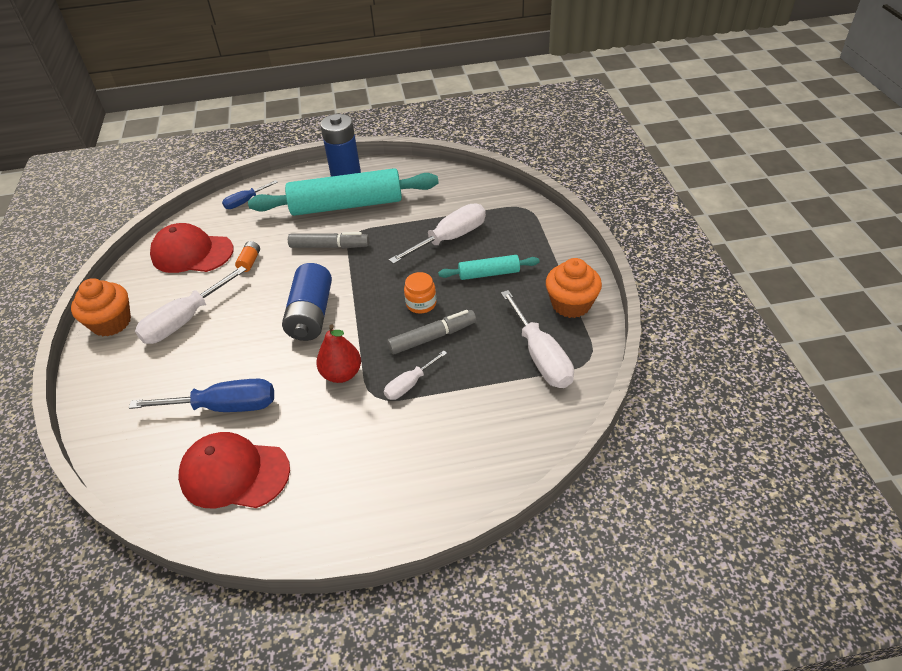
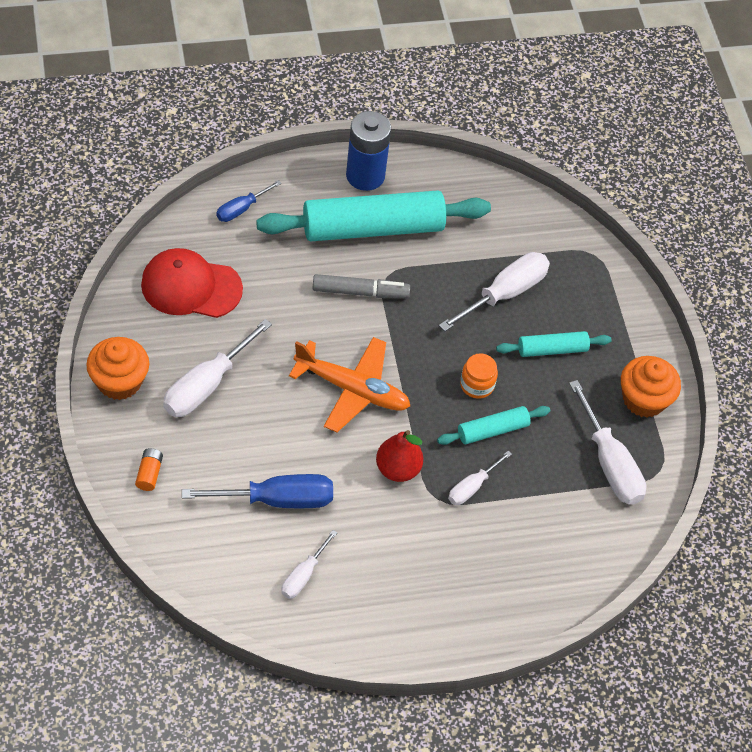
camera: 10 degrees left, 10 degrees up
red cap [178,432,290,508] -> white screwdriver [281,530,337,599]
orange battery [235,241,260,272] -> orange battery moved to [135,448,163,491]
blue battery [282,263,332,341] -> orange plane [289,337,410,432]
grey marker [387,310,476,355] -> turquoise rolling pin [437,406,550,445]

